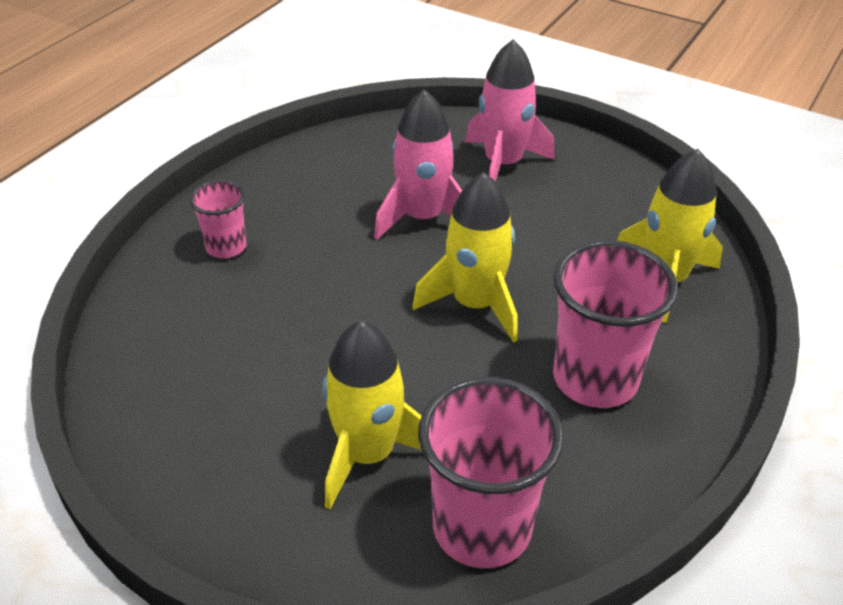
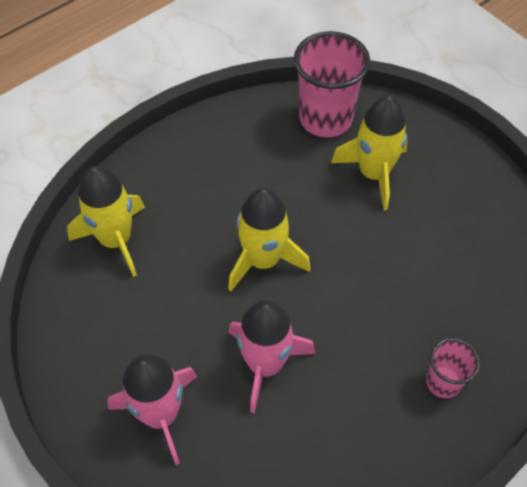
camera: 160 degrees left, 15 degrees up
pink cup [553,240,678,408] -> none

